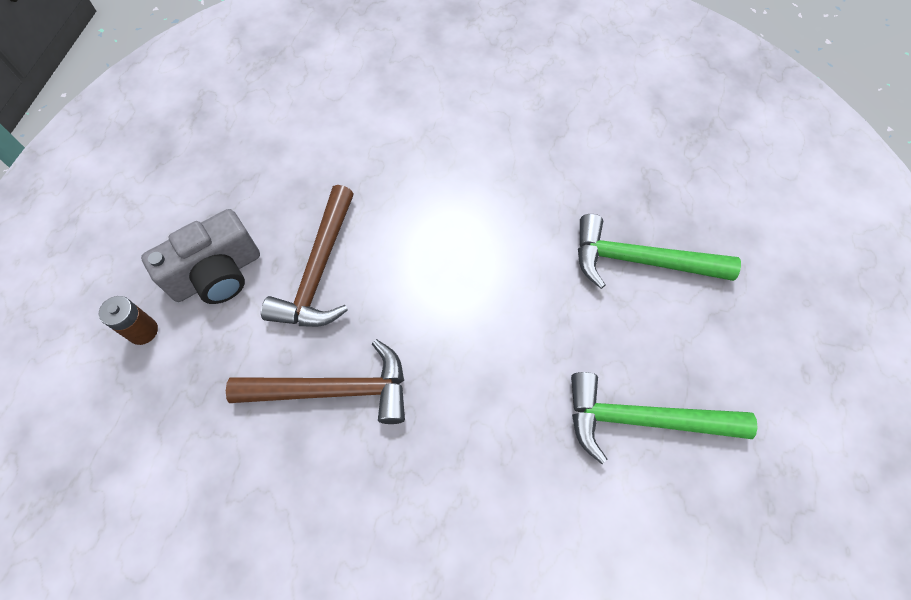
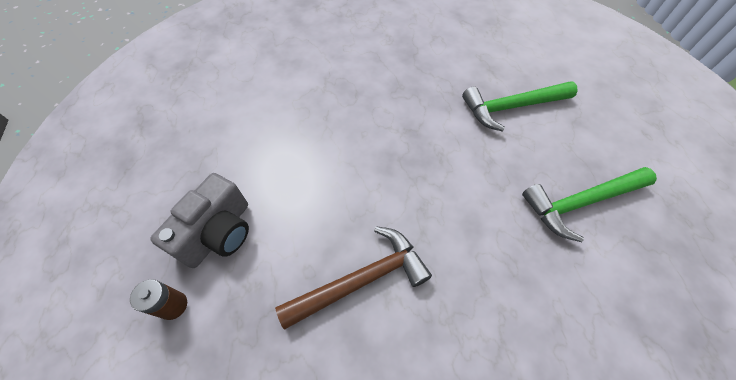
camera: 25 degrees left, 5 degrees down
brown hammer [261,185,354,327] -> none

